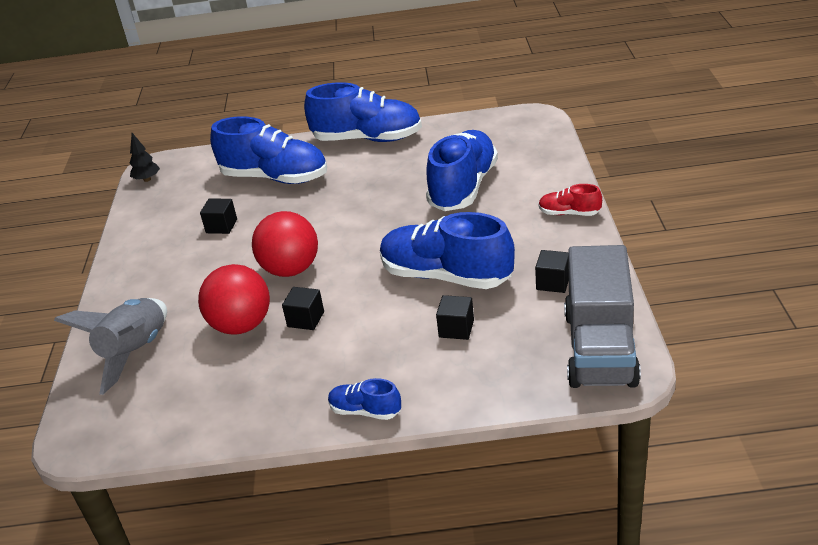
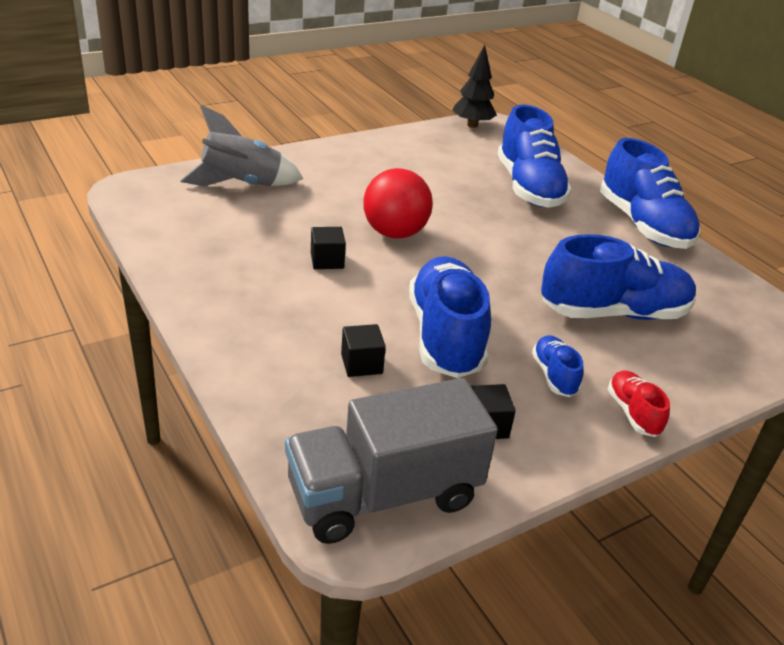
camera: 55 degrees right, 0 degrees up
black tree [130,133,160,182] -> black tree [452,45,497,128], size x1.52
red ball [198,264,270,335] -> none
black cube [200,199,237,234] -> none
blue shoe [328,378,401,420] -> blue shoe moved to [532,335,583,397]

